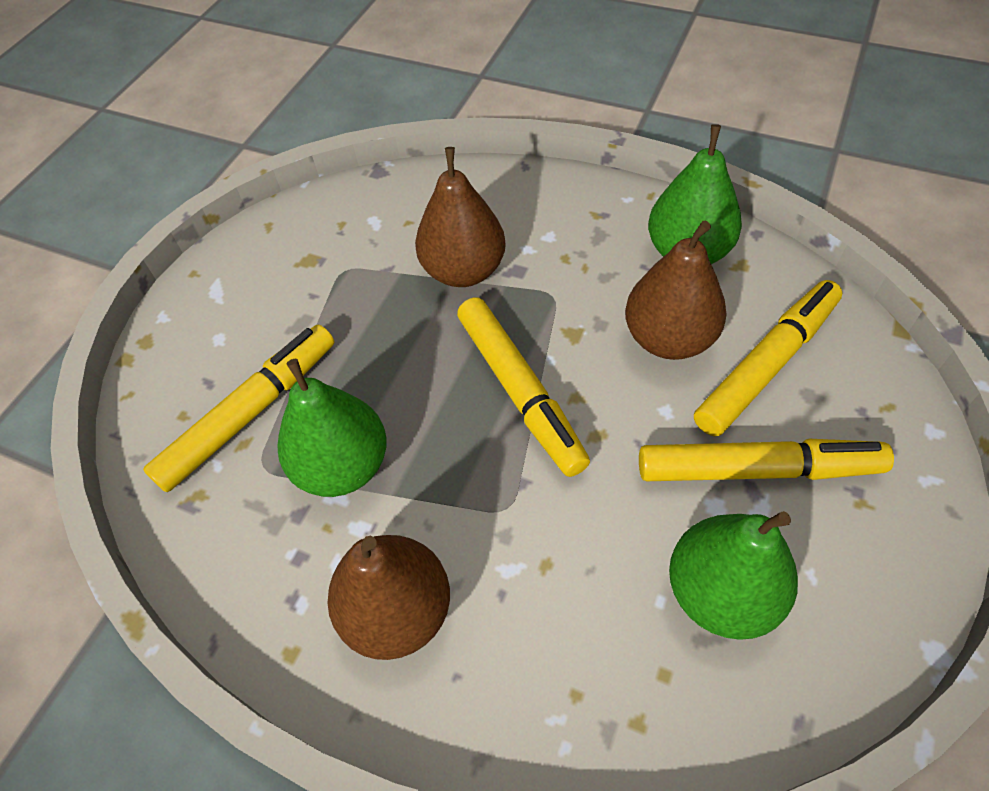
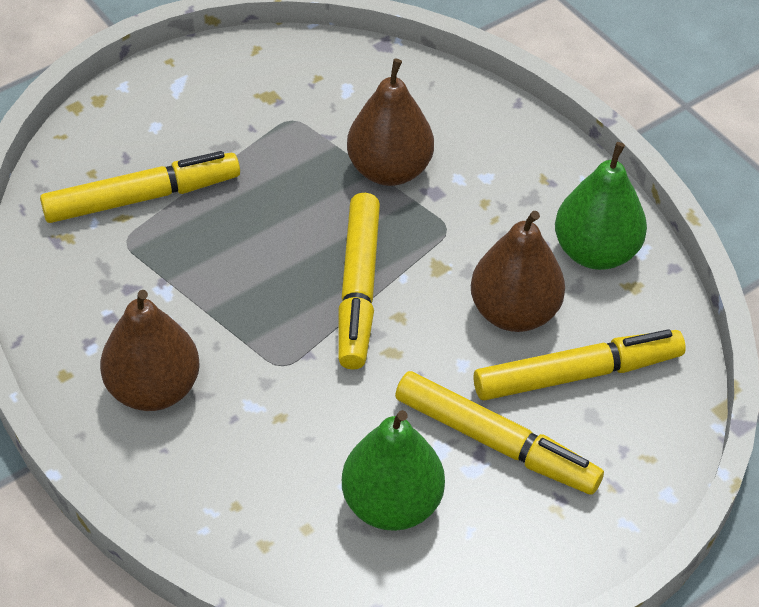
camera: 25 degrees right, 5 degrees down
green pear [278,359,387,497] -> none

